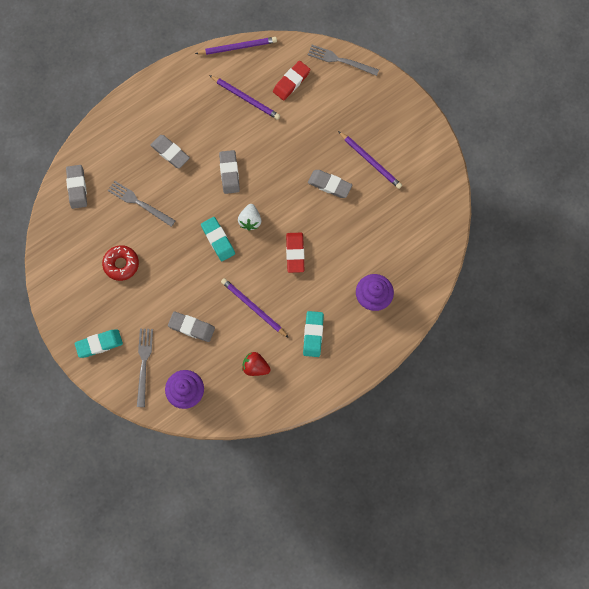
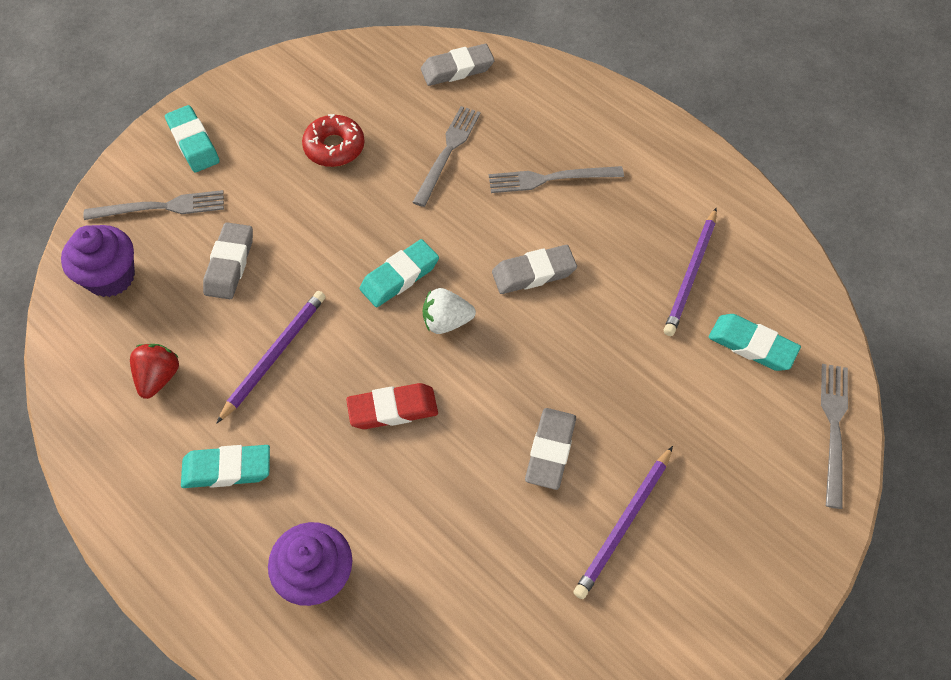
camera: 80 degrees right, 15 degrees down
grey eraser [150,135,190,169] -> grey fork [489,166,624,193]
purple pencil [195,37,277,55] -> none
red eraser [273,61,310,100] -> turquoise eraser [709,314,801,371]

